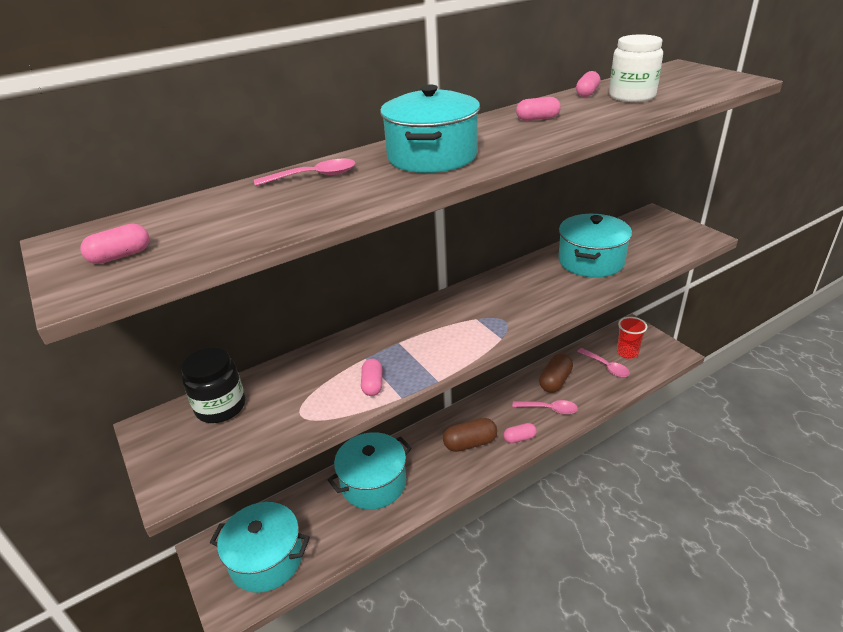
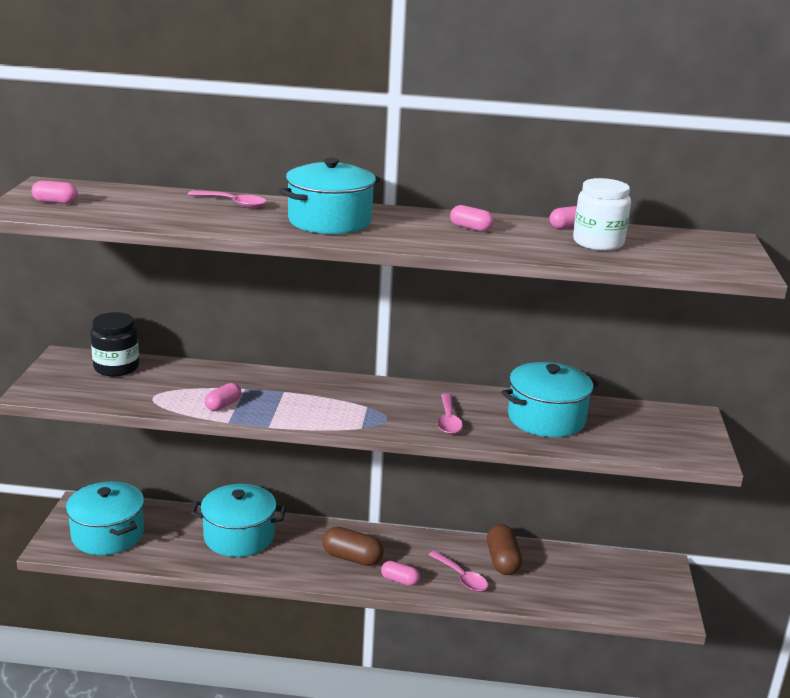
camera: 35 degrees right, 10 degrees down
brown capsule [539,353,573,393] -> brown capsule turned 75 degrees counterclockwise [487,524,522,575]
pink spoon [577,348,630,377] -> pink spoon moved to [437,393,463,434]
red cup [617,317,648,359] -> none

